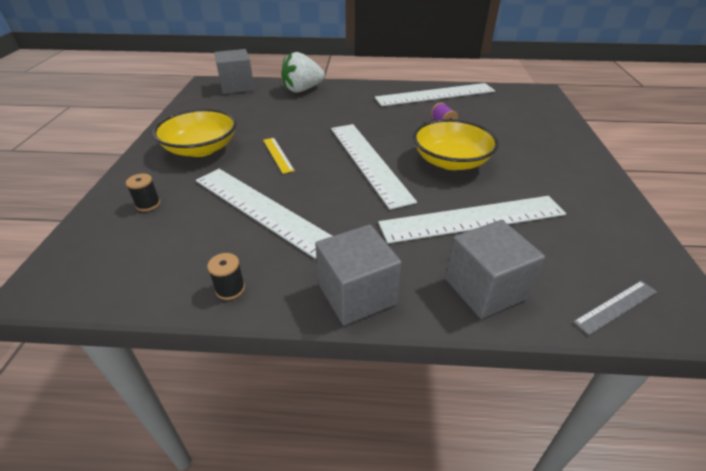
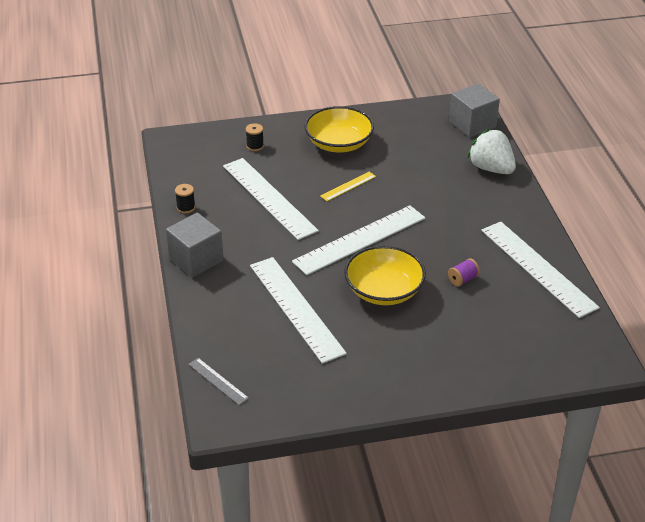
camera: 75 degrees right, 0 degrees up
white ruler [196,169,332,258] -> white ruler turned 60 degrees counterclockwise [223,158,319,240]
grey cube [445,220,545,319] -> none

